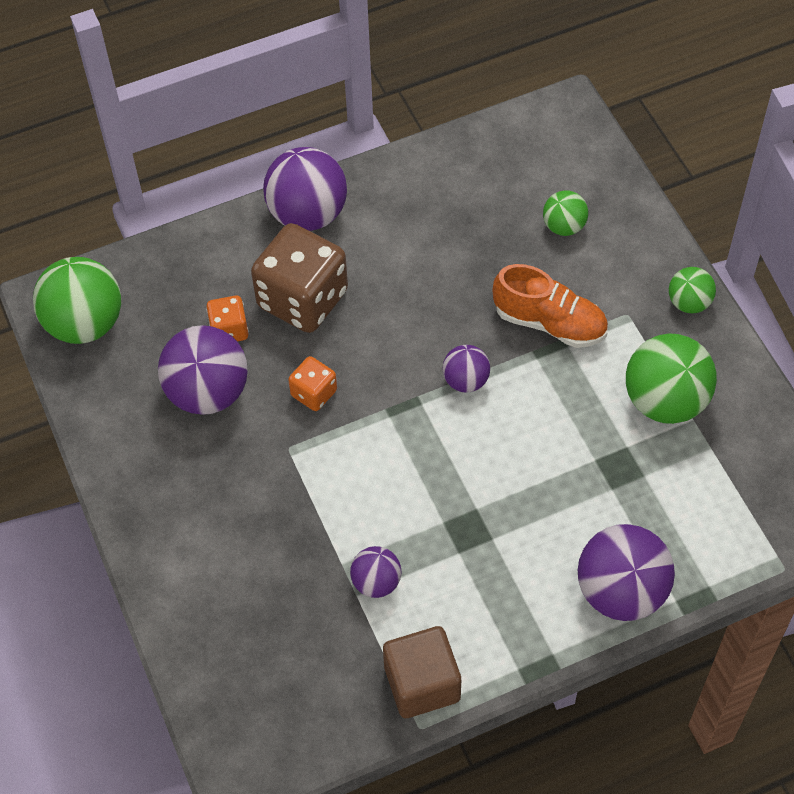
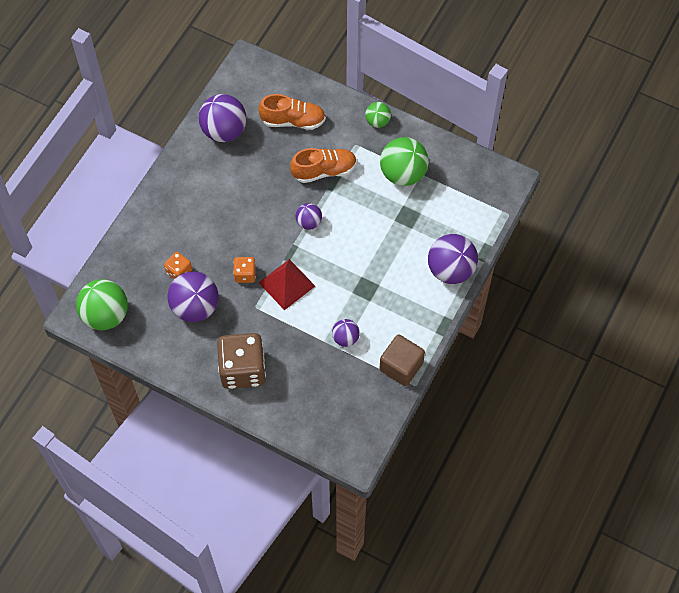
camera: 40 degrees left, 5 degrees up
brown dice [251,223,348,333] -> brown dice moved to [217,333,266,389]
purple ball [263,147,347,231] -> purple ball moved to [199,94,246,142]
green ball [543,190,588,236] -> orange shoe [258,94,326,130]
none -> red pyramid [259,259,315,310]

